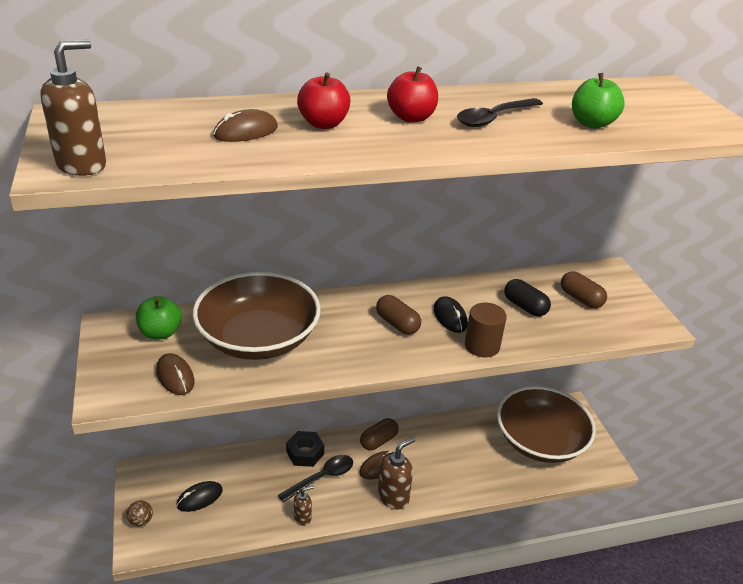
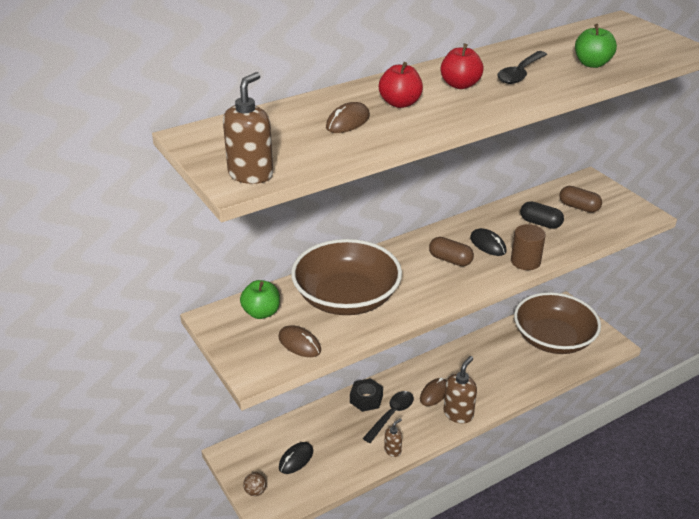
camera: 15 degrees left, 0 degrees up
brown capsule [360,418,399,450] -> none

